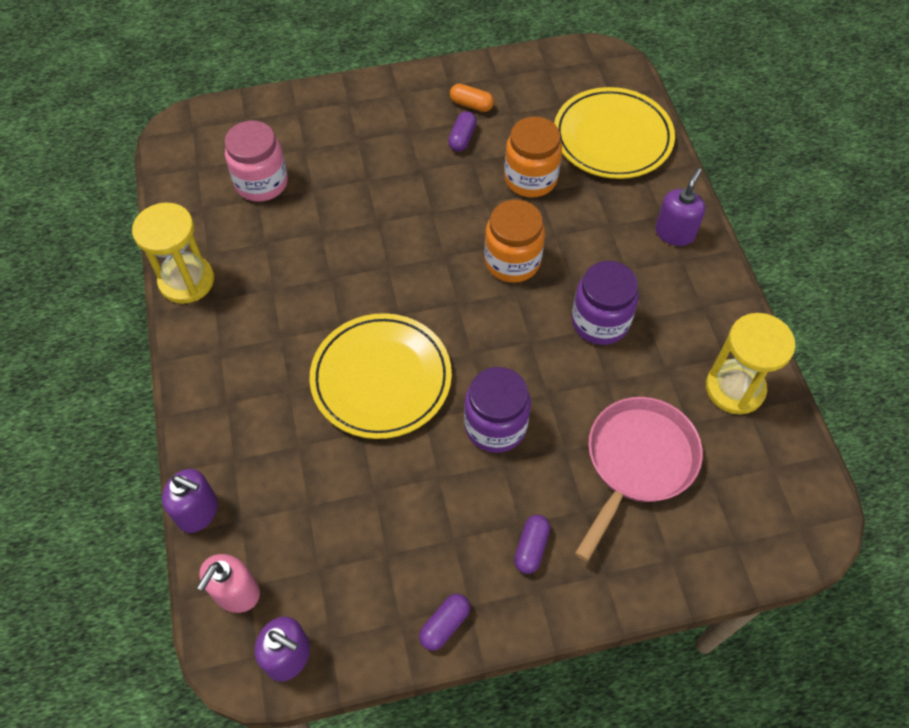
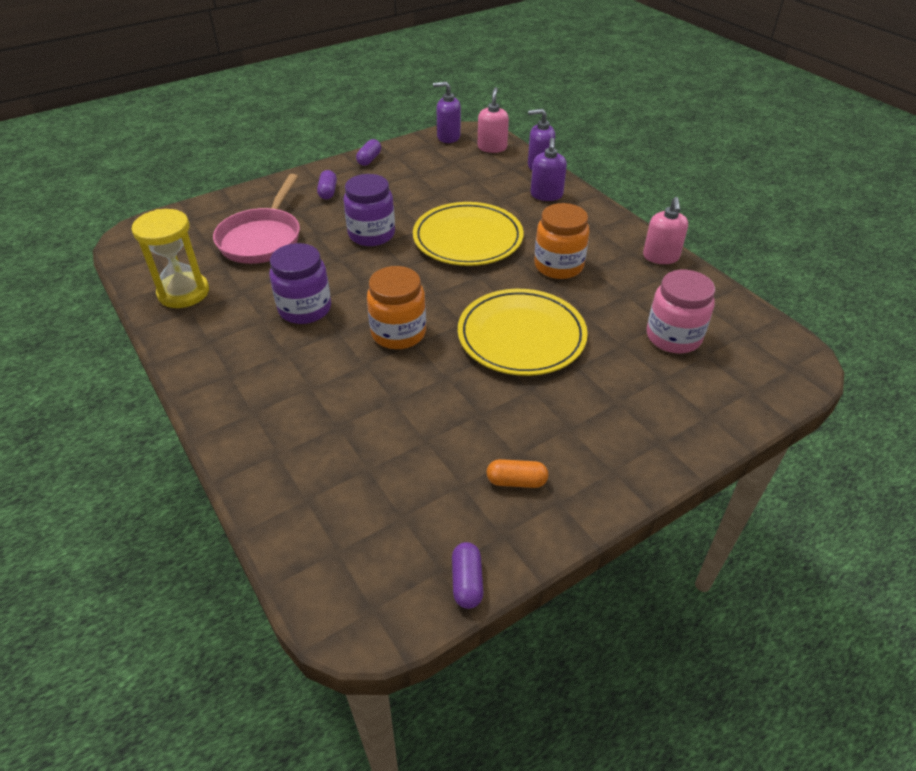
camera: 160 degrees right, 15 degrees down
yellow hourglass [132,202,214,304] -> pink soap dispenser [643,197,688,264]
purple capsule [448,111,477,152] -> purple capsule moved to [452,542,484,609]
orange jar [504,117,562,198] -> orange jar moved to [534,203,590,279]
yellow plate [554,87,675,179] -> yellow plate moved to [458,289,588,376]
purple soap dispenser [655,168,706,246] -> purple soap dispenser moved to [531,137,567,201]

